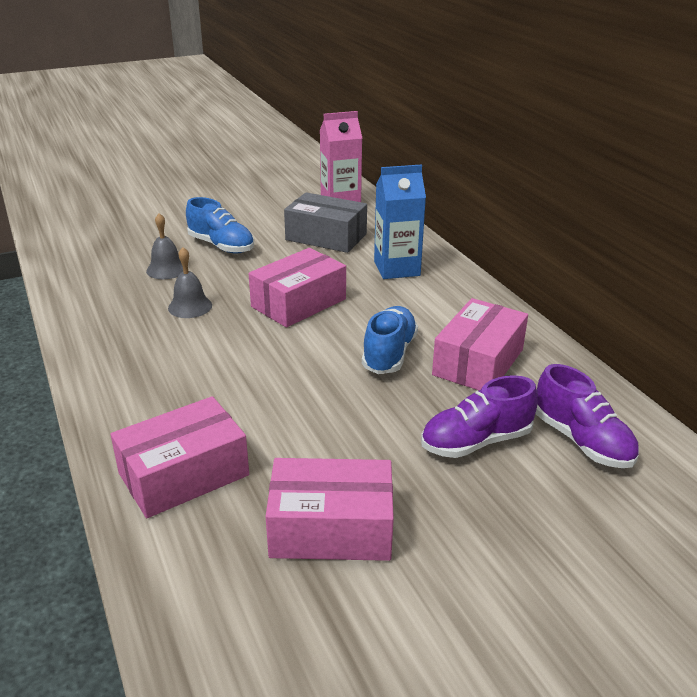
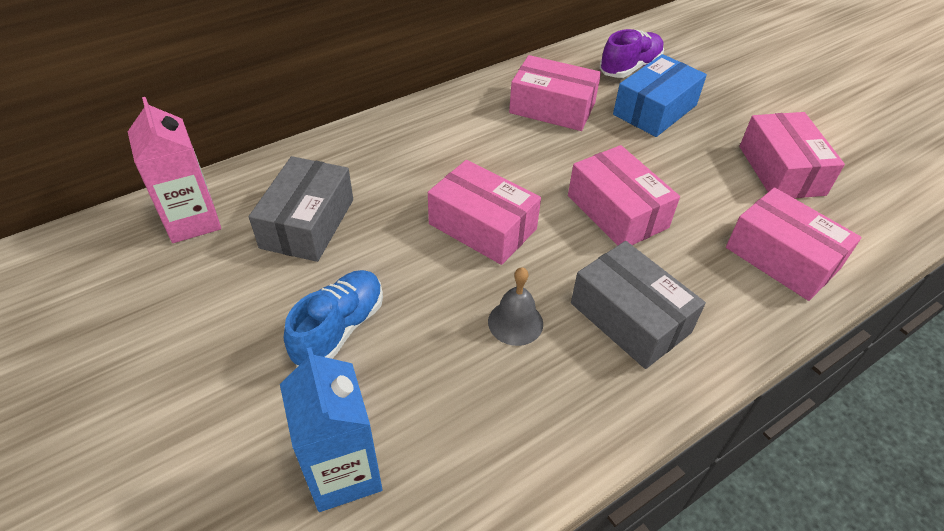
camera: 100 degrees left, 15 degrees up
grey bell [146,213,183,279] -> none
blue shoe [362,306,418,374] -> none
blue carton [374,164,426,279] -> blue carton moved to [280,347,382,512]
purple shoe [421,375,538,458] -> blue box [613,54,707,137]
none -> pink box [568,145,680,246]
none -> grey box [571,241,706,369]

